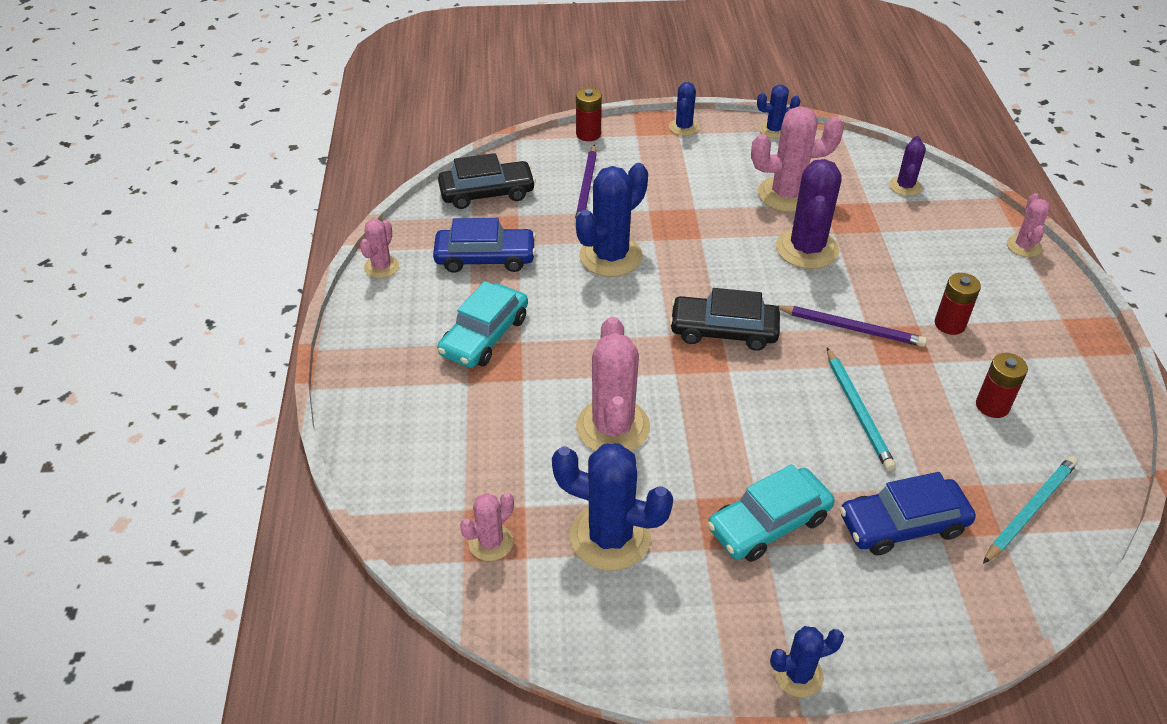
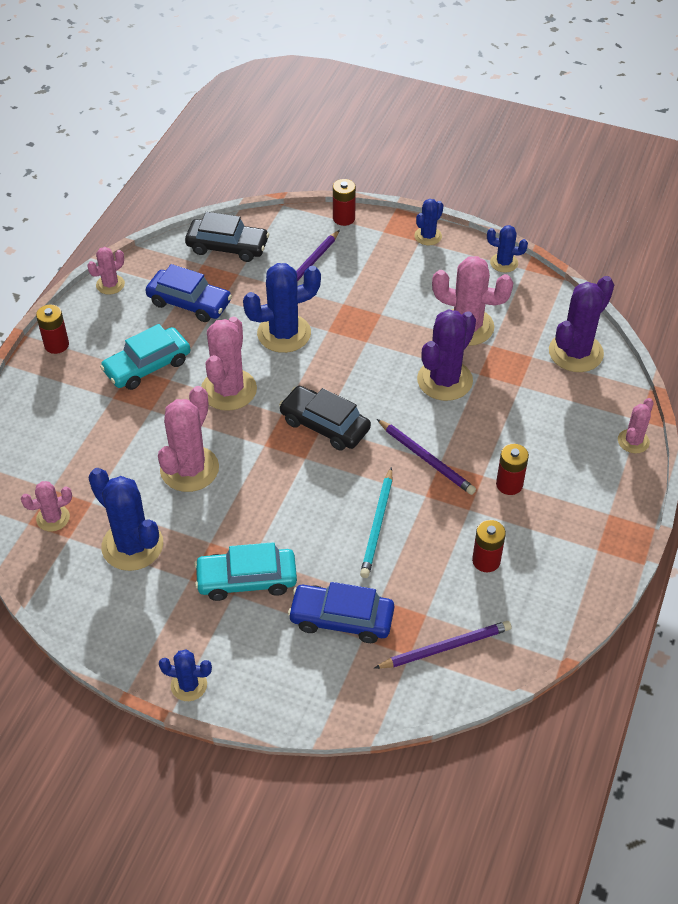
camera: 25 degrees right, 5 degrees up
purple cactus [889,136,926,196] -> purple cactus [549,276,614,372], size x1.83
turquoise pencil [983,456,1078,564] -> purple pencil [374,621,511,669]
none -> red battery [36,304,69,354]
none -> pink cactus [201,317,257,411]

